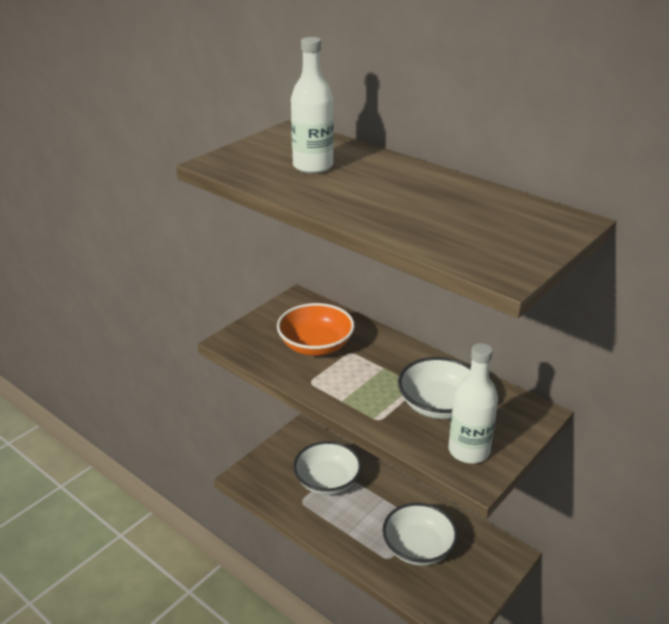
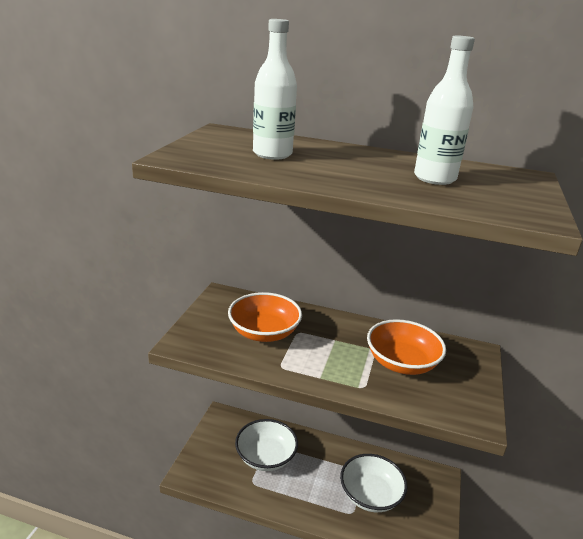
camera: 25 degrees left, 5 degrees down
white bowl [398,357,471,419] -> orange bowl [367,319,446,375]
white bottle [449,343,498,463] -> white bottle moved to [414,35,475,185]

